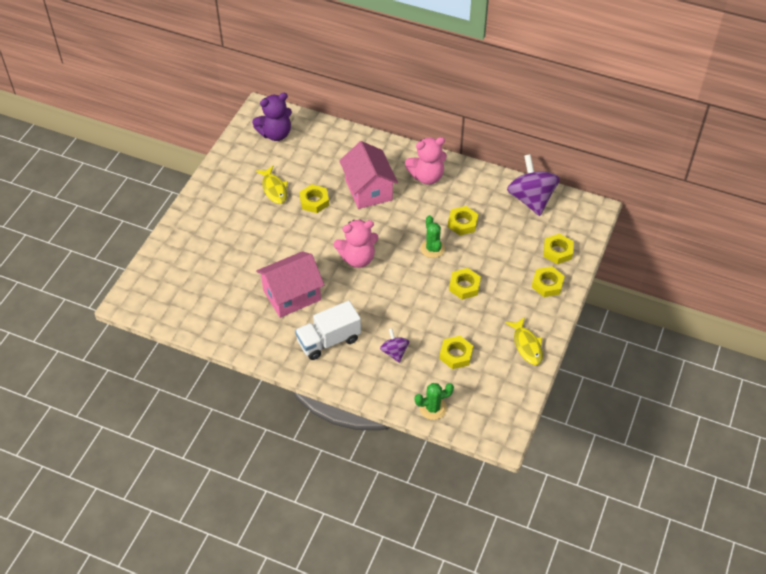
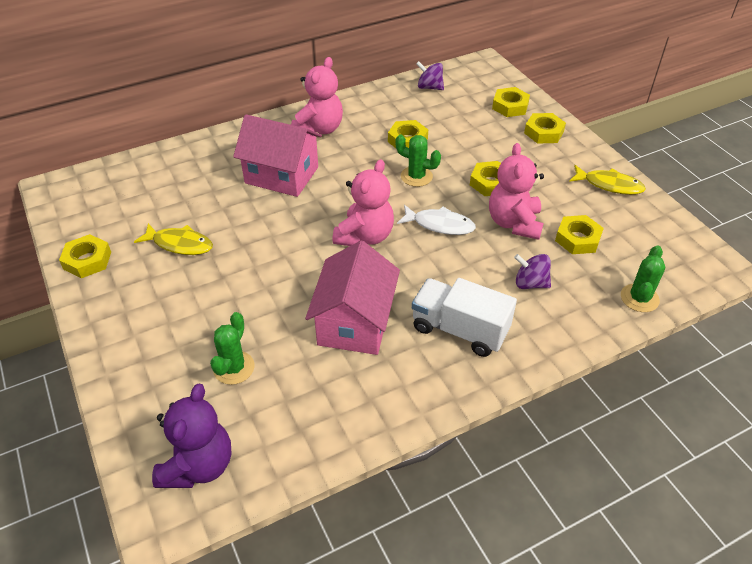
camera: 50 degrees left, 5 degrees down
purple teddy bear [252,93,292,141] -> purple teddy bear moved to [152,384,232,488]
white truck [295,301,361,360] -> white truck turned 105 degrees clockwise [412,278,517,357]
yellow nut [299,184,329,213] -> yellow nut moved to [59,234,111,278]
purple spinning top [507,154,560,216] -> purple spinning top [416,61,444,90], size x0.52
none -> green cactus [210,312,255,385]
none -> white fish [397,205,476,235]
none -> pink teddy bear [489,143,544,240]

